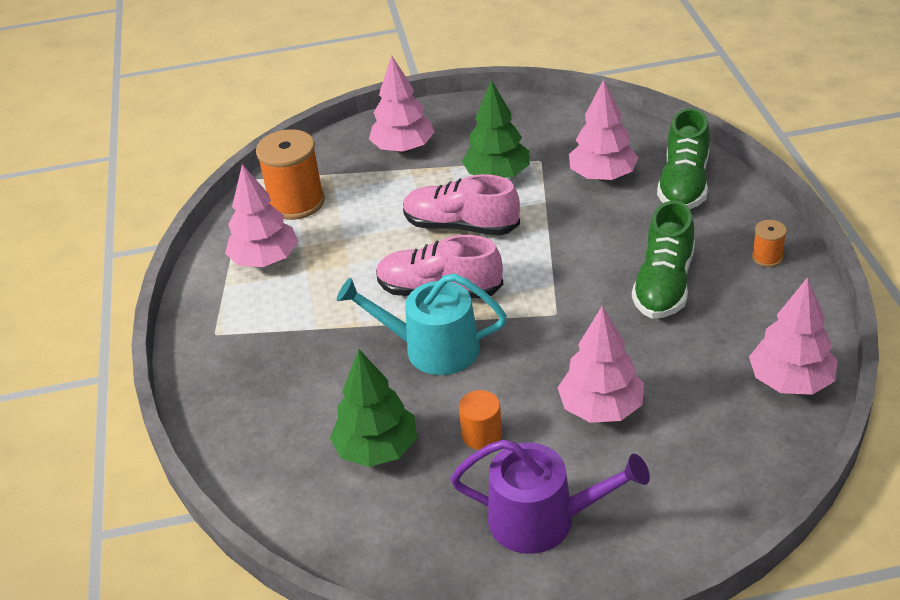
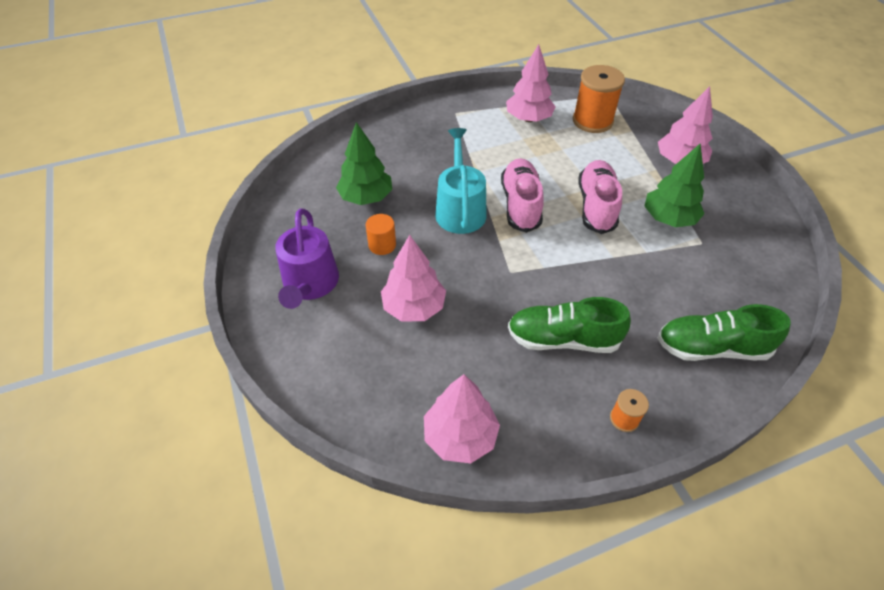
camera: 75 degrees right, 10 degrees up
pink tree [569,79,639,181] -> none

